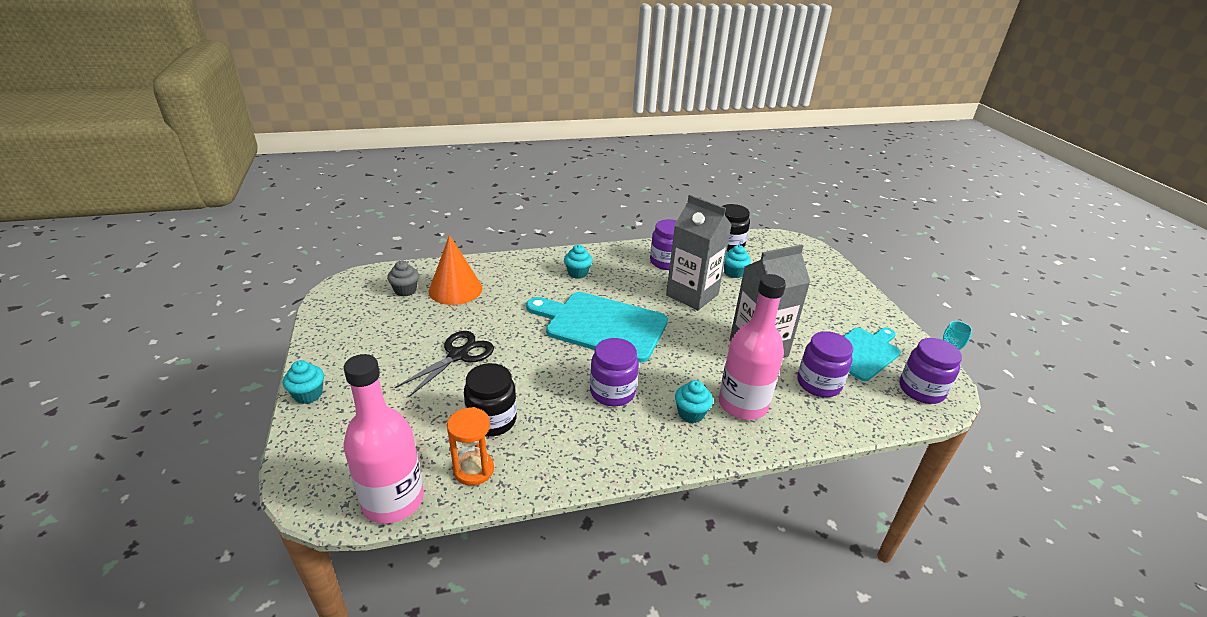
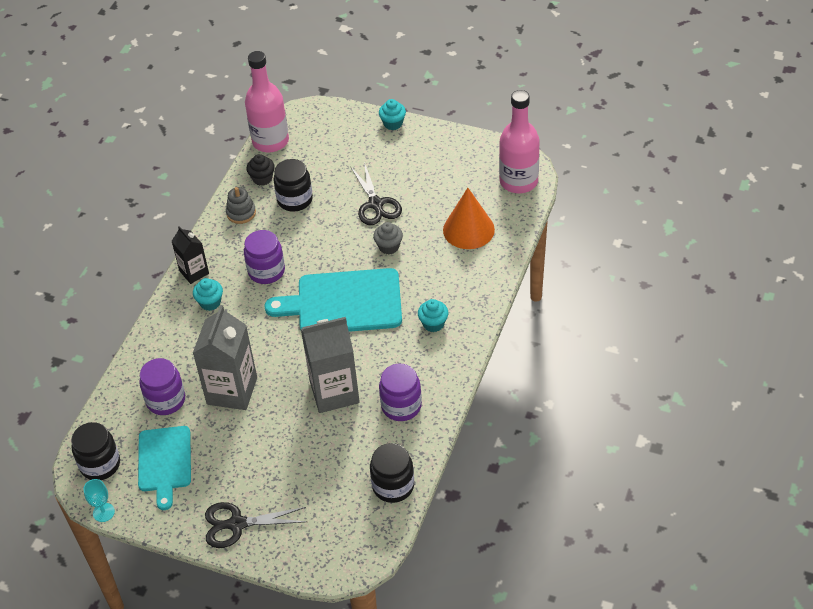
camera: 130 degrees right, 15 degrees up
grey cupcake [387,261,419,297] -> grey cupcake moved to [373,222,403,254]
orange hourglass [447,407,494,486] -> black cupcake [247,154,275,186]
turquoise cutting board [526,292,668,363] -> turquoise cutting board turned 150 degrees counterclockwise [264,268,402,332]
pink bottle [719,274,786,420] -> pink bottle moved to [499,90,540,193]
turquoise cupcake [724,245,751,278] -> none
purple jar [900,338,962,404] -> black jar [71,422,120,480]
none -> black carton [172,226,209,284]
none -> black scissors [205,502,307,548]
none -> grey stacking toy [226,187,256,224]

